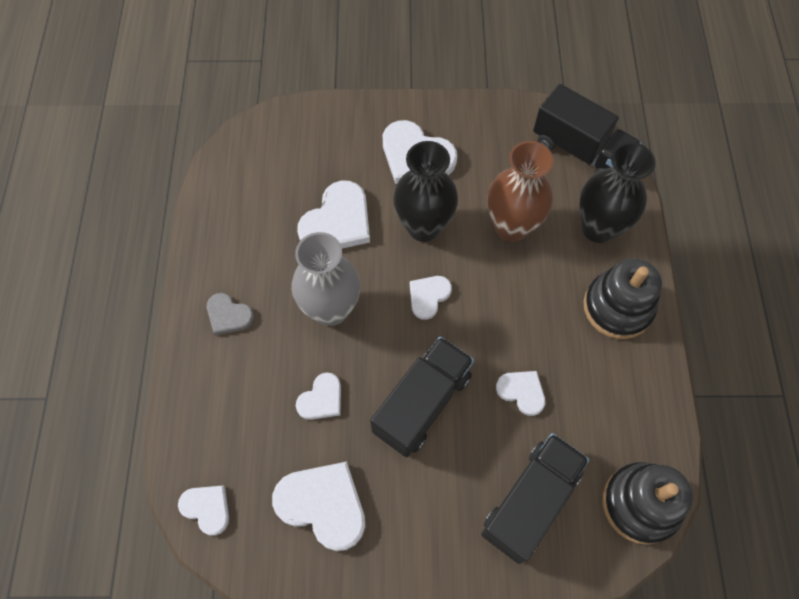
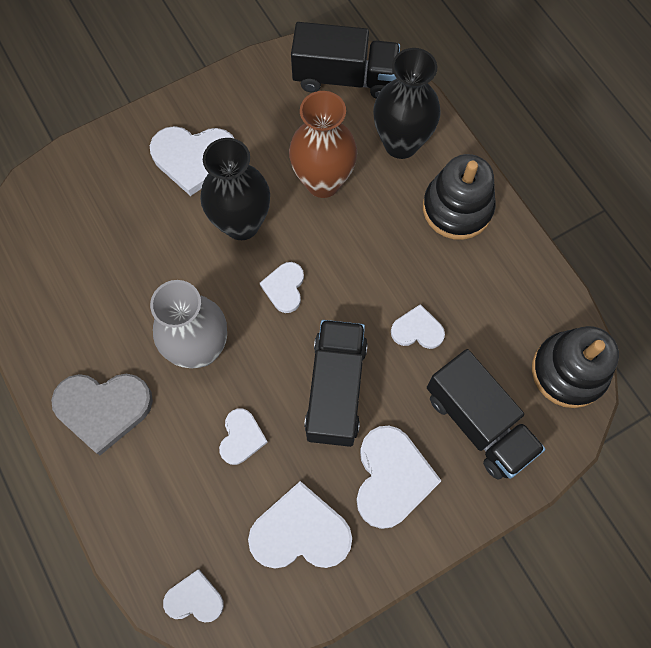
camera: 30 degrees left, 5 degrees up
grey heart [207,293,254,335] -> grey heart [51,374,153,455], size x1.76
white heart [297,180,370,249] -> white heart moved to [356,426,442,529]
black truck [481,433,589,564] -> black truck turned 135 degrees clockwise [427,349,546,480]

